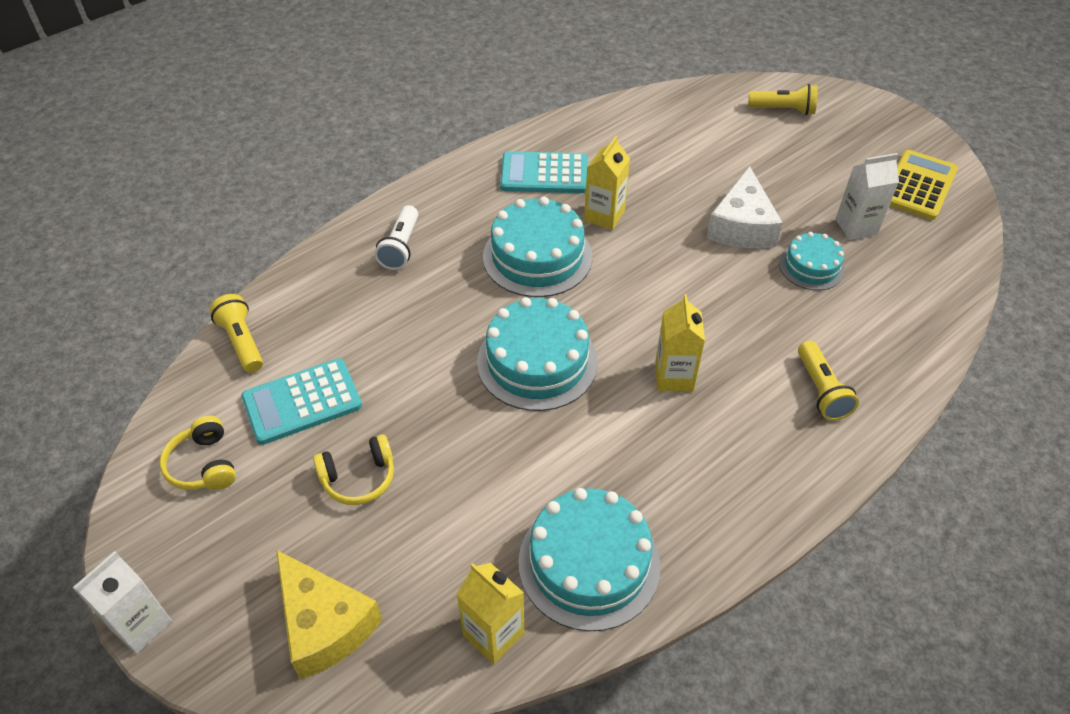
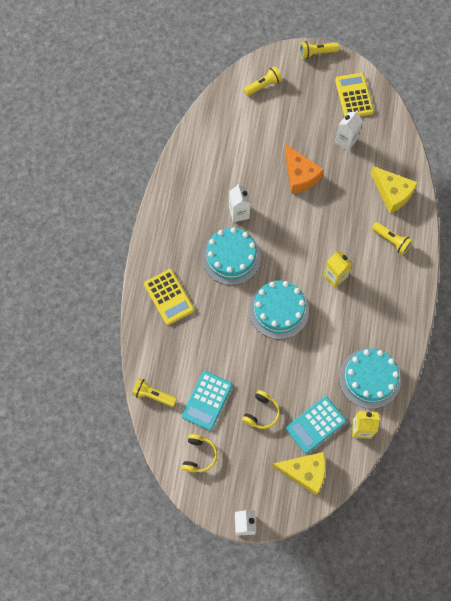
camera: 40 degrees left, 20 degrees up
yellow headphones [160,416,236,490] -> yellow headphones turned 105 degrees counterclockwise [182,434,217,472]
white flashlight [375,205,418,270] -> yellow calculator [144,269,194,325]
turquoise calculator [500,151,588,193] -> turquoise calculator moved to [286,396,346,454]
yellow carton [584,136,630,230] -> white carton [229,184,251,222]
white cheese [707,166,783,248] -> orange cheese [285,145,324,194]
turquoise cake [779,232,845,290] -> none
none -> yellow flashlight [300,41,339,59]
none -> yellow cheese [371,166,418,213]

